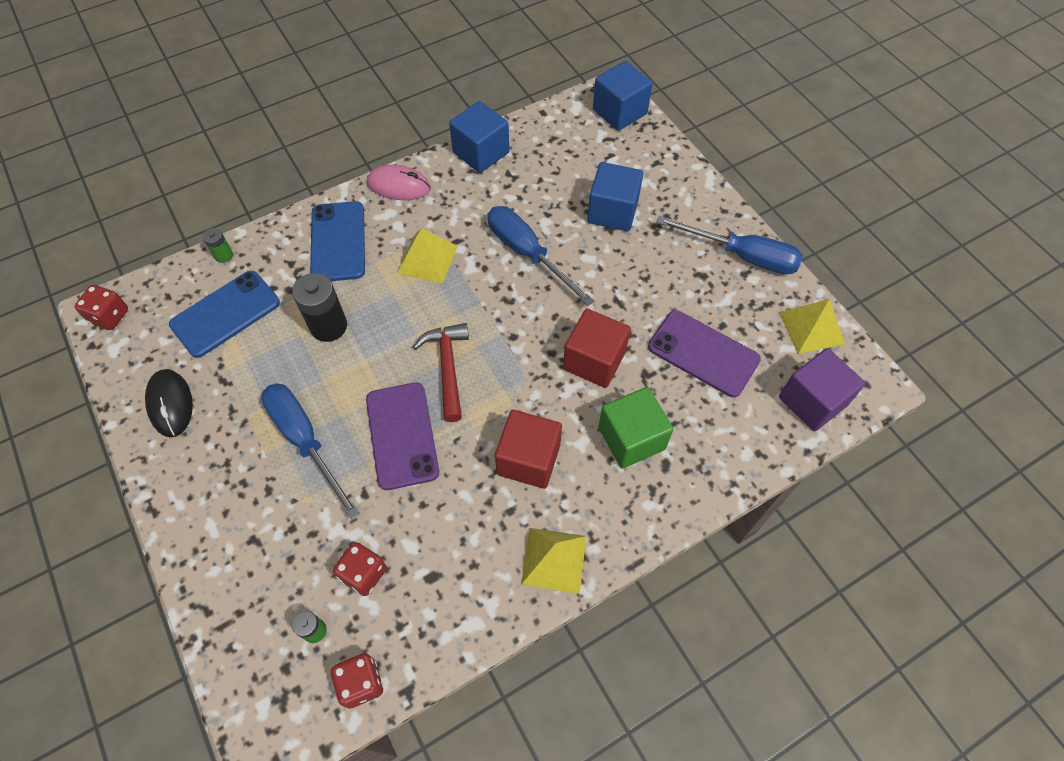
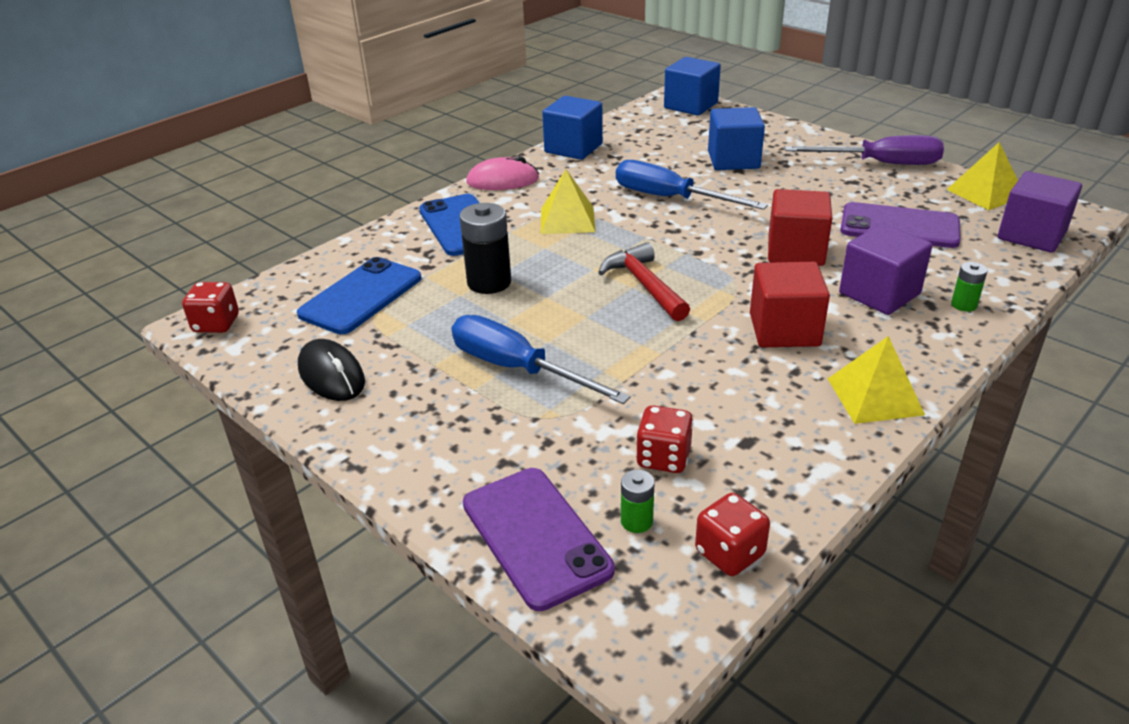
camera: 15 degrees left, 25 degrees down
green battery [202,228,233,263] -> green battery moved to [951,262,988,312]
purple phone [366,382,439,490] -> purple phone moved to [463,468,615,611]
green cube [598,387,673,469] -> purple cube [839,224,932,315]
blue screwdriver [656,216,803,274] -> purple screwdriver [785,135,944,165]

